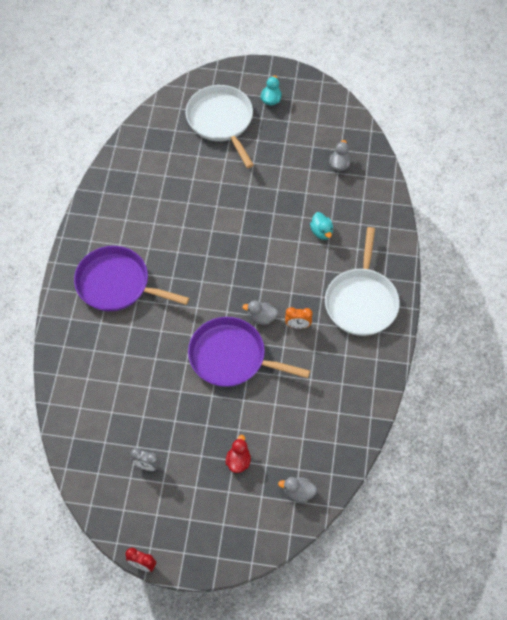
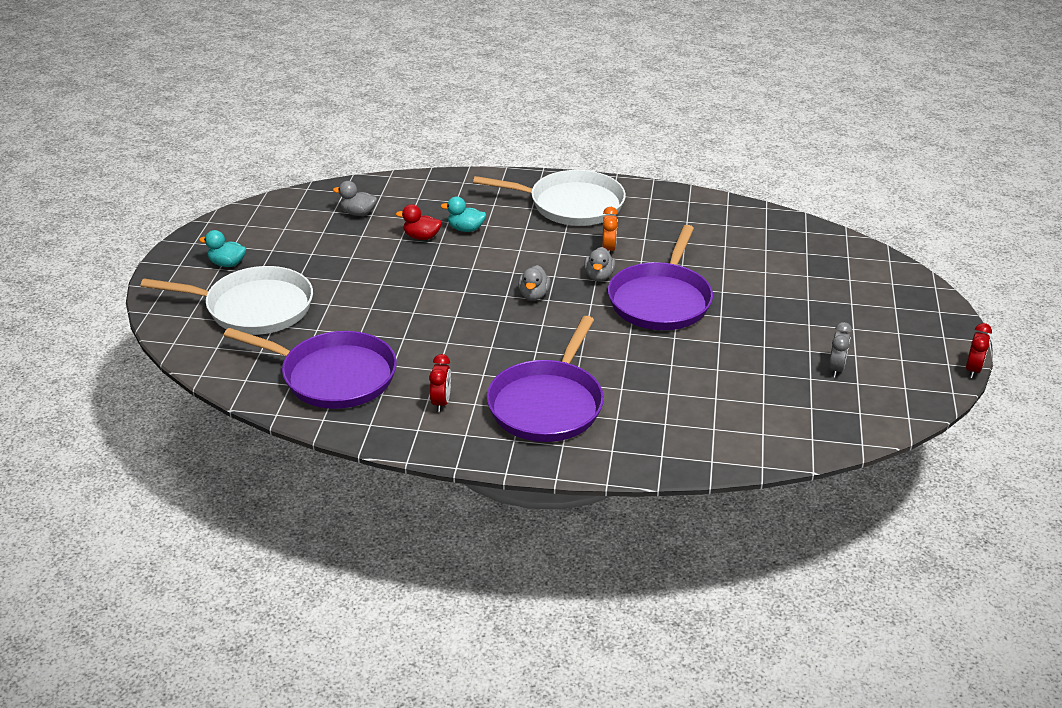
camera: 90 degrees left, 25 degrees down
white pan [186,85,254,168] -> white pan turned 150 degrees counterclockwise [141,266,313,335]
red duck [226,435,251,473] -> red duck moved to [396,204,442,240]
grey duck [278,477,317,503] -> grey duck moved to [518,265,551,301]
turquoise duck [310,212,333,240] -> turquoise duck turned 150 degrees counterclockwise [441,197,486,232]
none -> purple pan [224,328,397,409]
none -> red clock [429,354,451,412]

